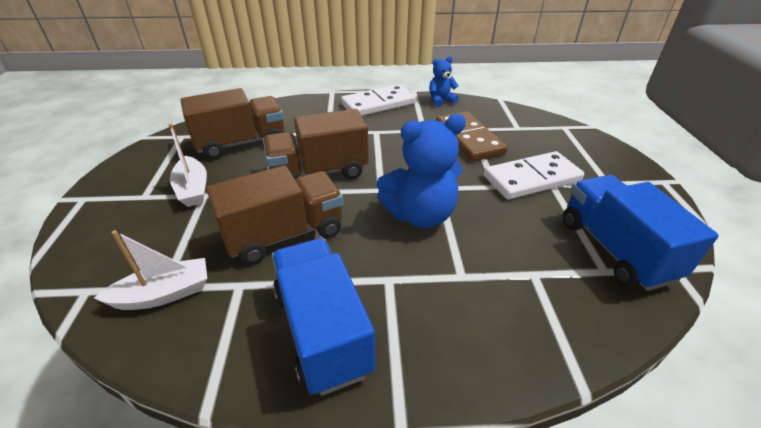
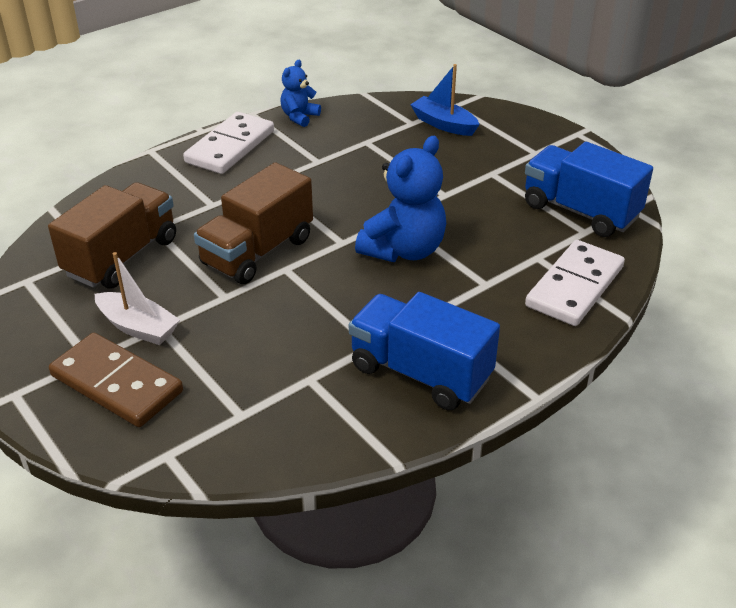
camera: 35 degrees left, 0 degrees up
white boat [94,230,207,310] -> none
brown truck [206,165,343,264] -> none
brown domino [436,111,508,162] -> brown domino moved to [49,333,183,427]
white domino [484,151,584,200] -> white domino moved to [525,240,625,326]
none -> blue boat [410,64,480,136]

